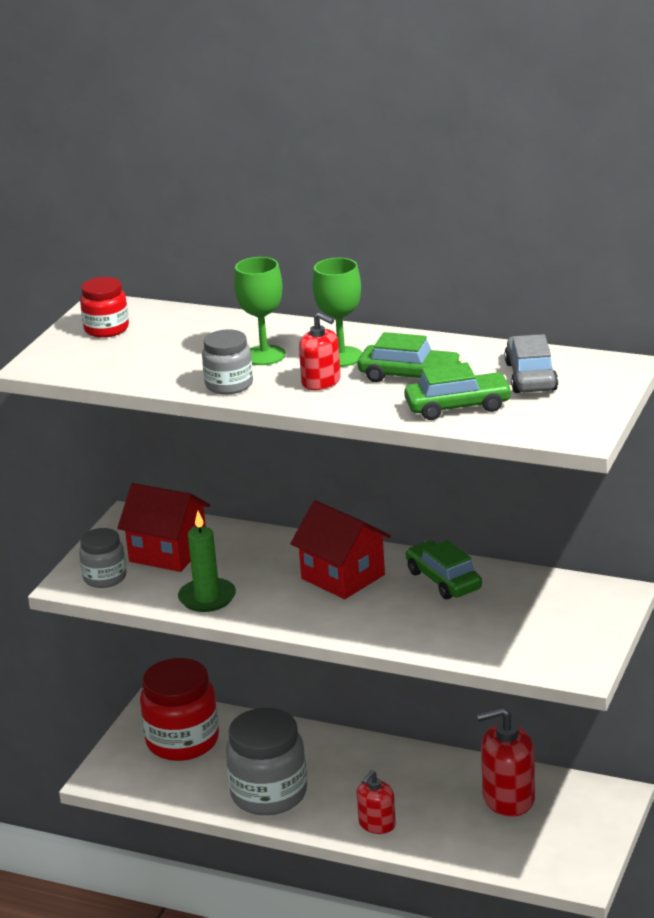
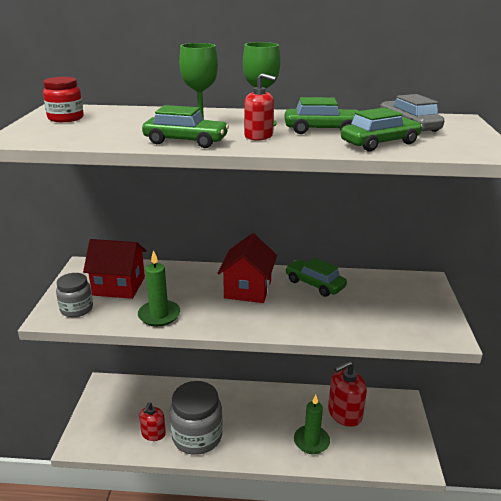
camera: 20 degrees left, 0 degrees up
red jar [140,658,219,761] -> none
grey jar [202,329,253,395] -> green car [142,105,229,148]
red house [290,500,391,599] -> red house turned 75 degrees clockwise [218,233,277,303]
red soap dispenser [357,770,396,834] -> red soap dispenser moved to [139,403,166,441]
none -> green candle [294,395,330,454]

